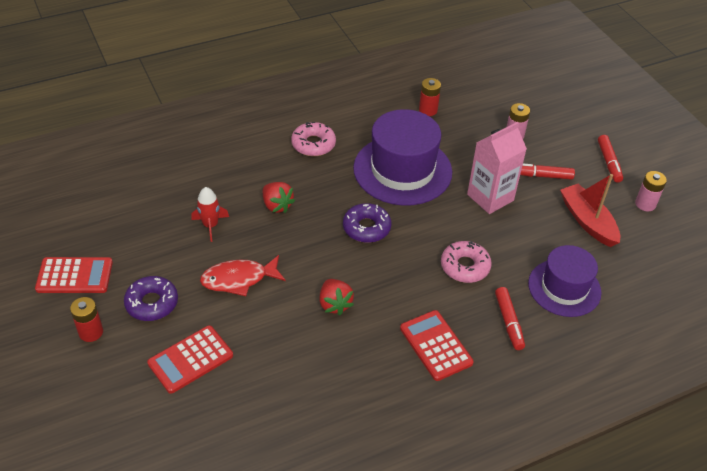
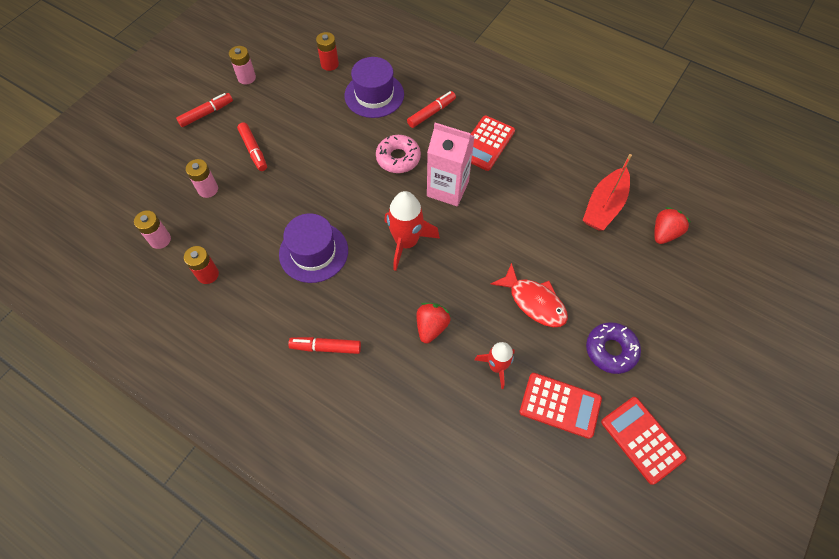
camera: 120 degrees left, 15 degrees up
red battery [70,297,103,342] -> red battery moved to [316,32,339,71]
red calculator [147,325,233,394] -> red calculator moved to [520,373,602,439]
pink donut [291,122,336,156] -> red marker [288,337,361,354]
red strawberry [319,279,354,315] -> red strawberry moved to [654,207,691,244]
purple donut [343,203,391,243] -> red rocket [385,191,440,271]
purple hat [353,109,452,206] -> purple hat [279,213,348,283], size x0.65
pink carton [467,122,527,214] -> pink carton moved to [427,123,475,206]
red boat [560,174,620,247] -> red boat moved to [583,154,632,231]
none -> pink battery [134,210,171,249]

